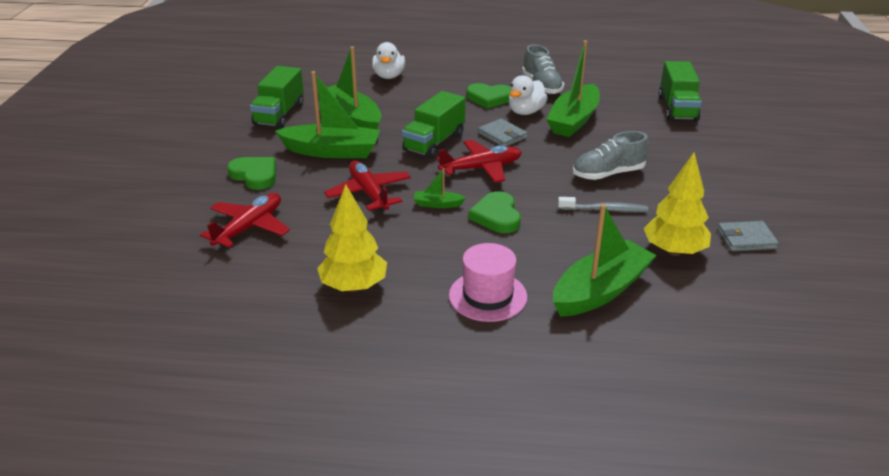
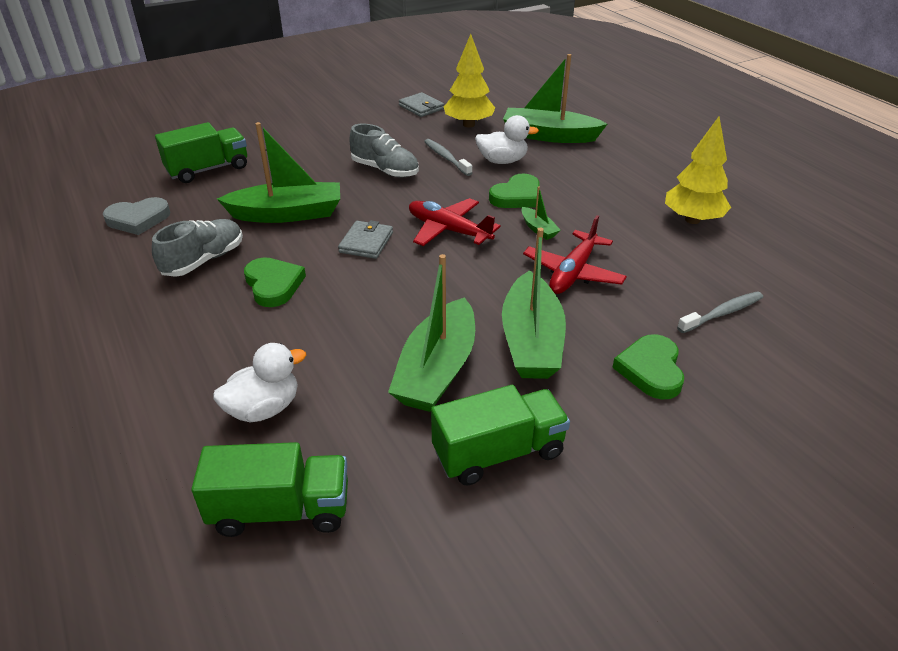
camera: 125 degrees left, 5 degrees up
red plane [200,193,290,248] -> grey toothbrush [677,291,763,333]
green boat [275,71,380,158] -> green boat turned 150 degrees counterclockwise [502,228,566,379]
green truck [402,91,465,159] -> green truck moved to [191,442,348,537]
pink hat [449,243,527,322] -> none
white duck [509,75,548,115] -> white duck moved to [475,115,539,164]
none -> grey heart [103,197,171,235]

